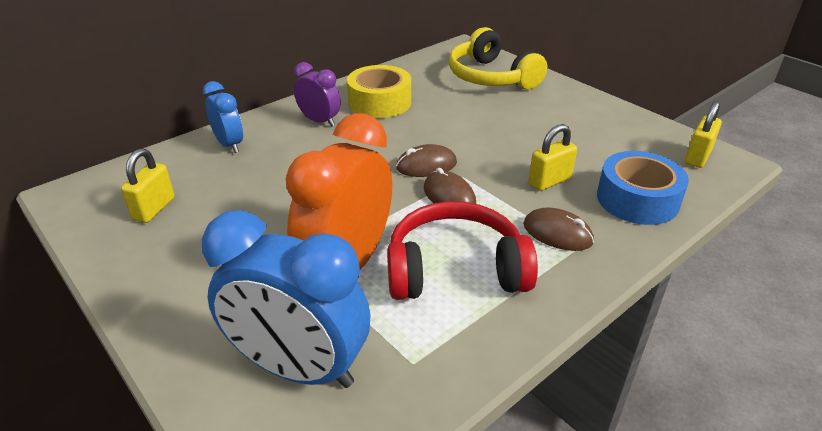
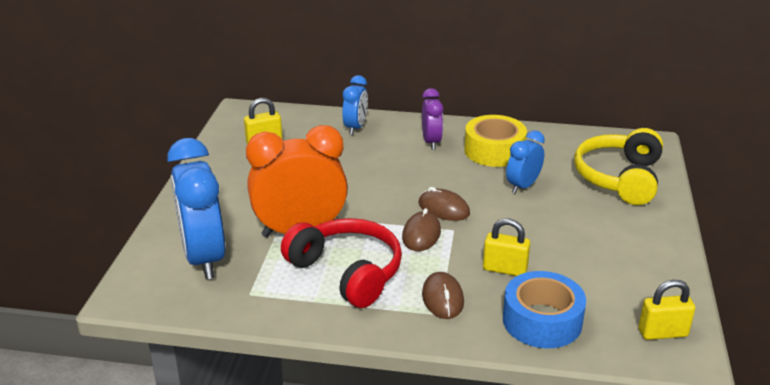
camera: 50 degrees right, 5 degrees down
none -> blue clock [506,130,545,194]

